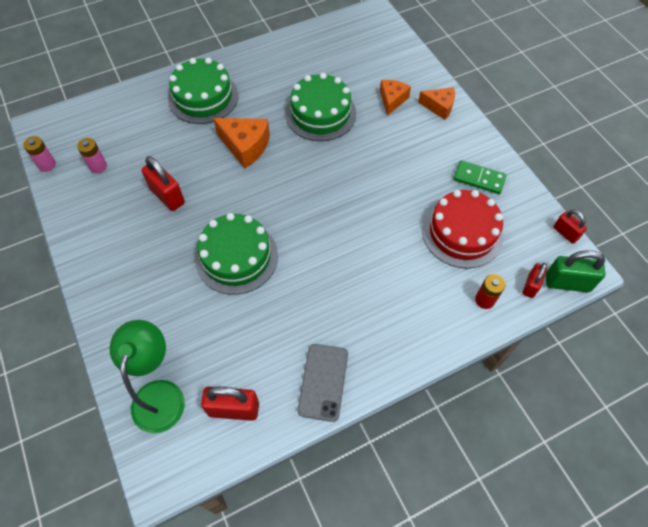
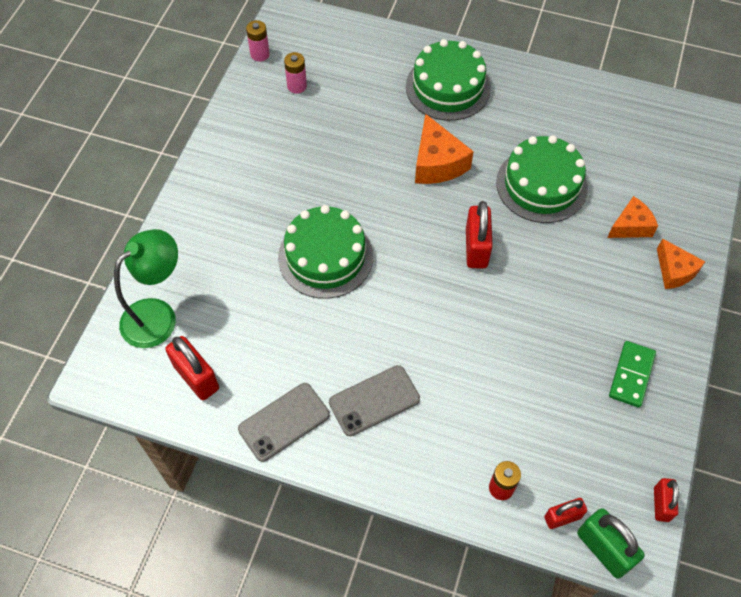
camera: 45 degrees right, 0 degrees up
red padlock [141,156,185,211] -> red padlock moved to [466,201,493,269]
red cake [422,190,504,268] -> none
green domino [453,160,506,194] -> green domino turned 45 degrees clockwise [609,341,656,408]
none -> grey phone [329,365,420,436]

